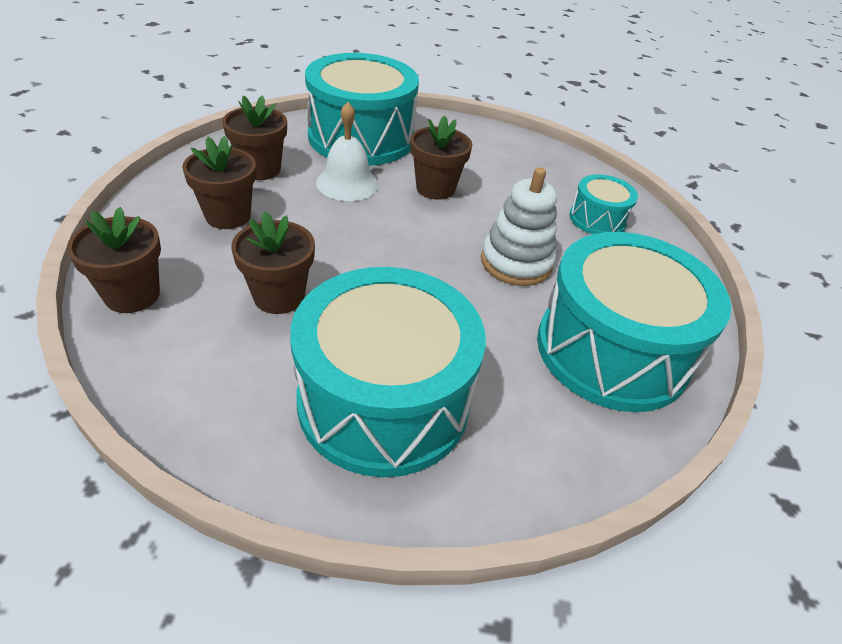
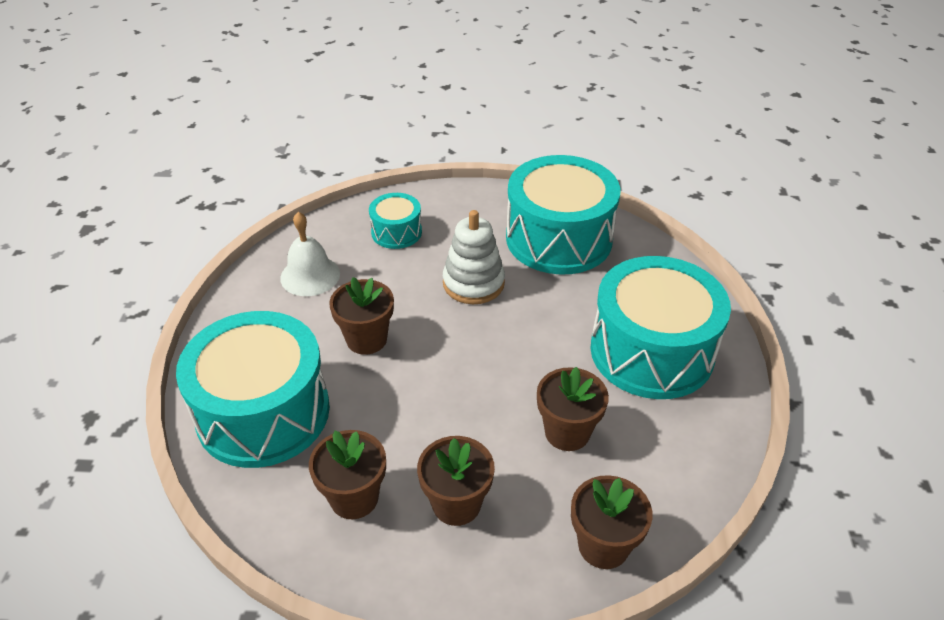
camera: 90 degrees left, 0 degrees up
white bell [316,102,379,201] -> white bell moved to [280,212,340,296]

